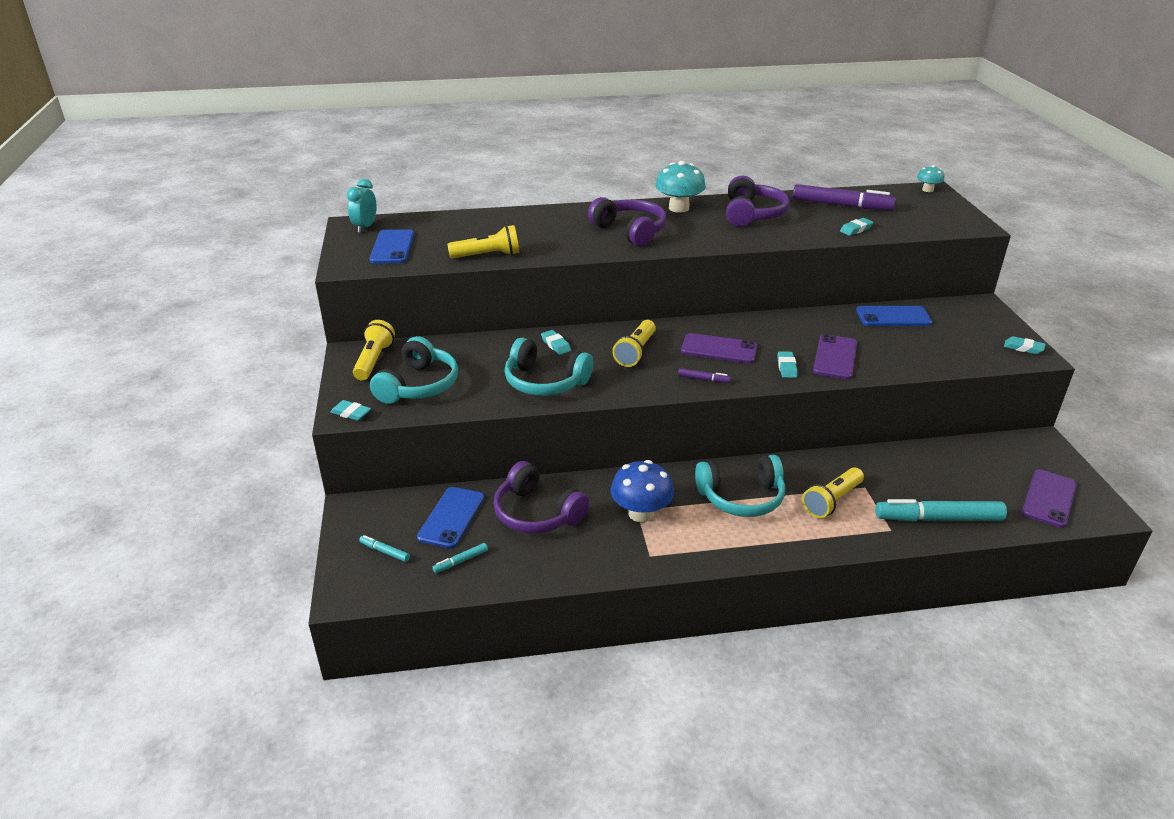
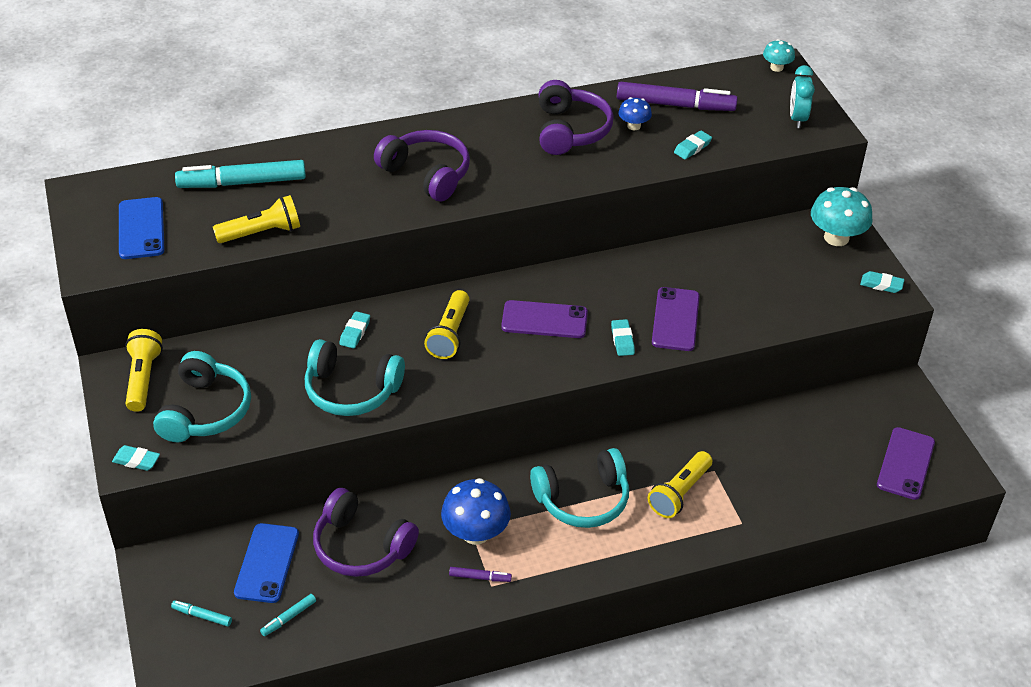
camera: 10 degrees left, 10 degrees up
turquoise clock [347,179,377,233] -> turquoise clock moved to [790,65,815,128]
turquoise eraser [541,330,571,355] -> turquoise eraser turned 60 degrees clockwise [339,311,370,349]
turquoise mushroom [655,161,706,213] -> turquoise mushroom moved to [811,187,873,246]
purple marker [678,368,731,383] -> purple marker moved to [449,567,512,582]
blue phone [856,306,932,326] -> none
turquoise marker [875,499,1007,522] -> turquoise marker moved to [175,160,306,188]
none -> blue mushroom [618,97,652,130]

